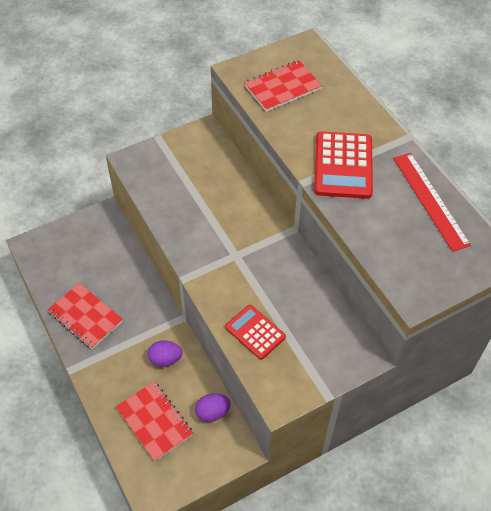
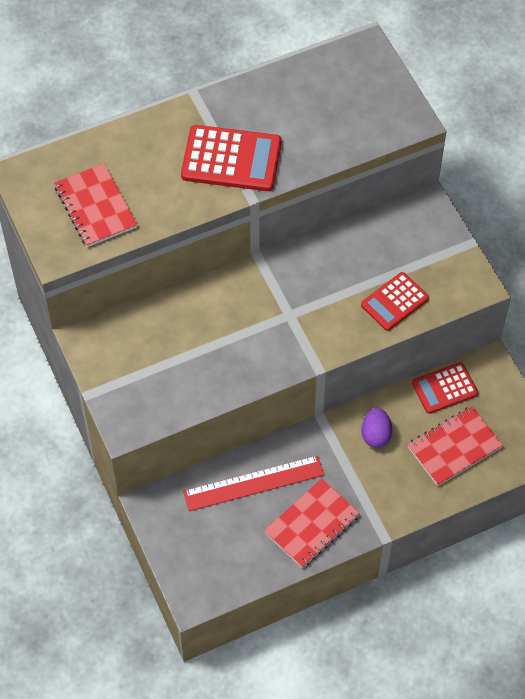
camera: 85 degrees left, 5 degrees up
purple egg [195,393,231,422] -> red calculator [412,362,478,414]
red ruler [393,153,471,252] -> red ruler moved to [183,455,325,511]

